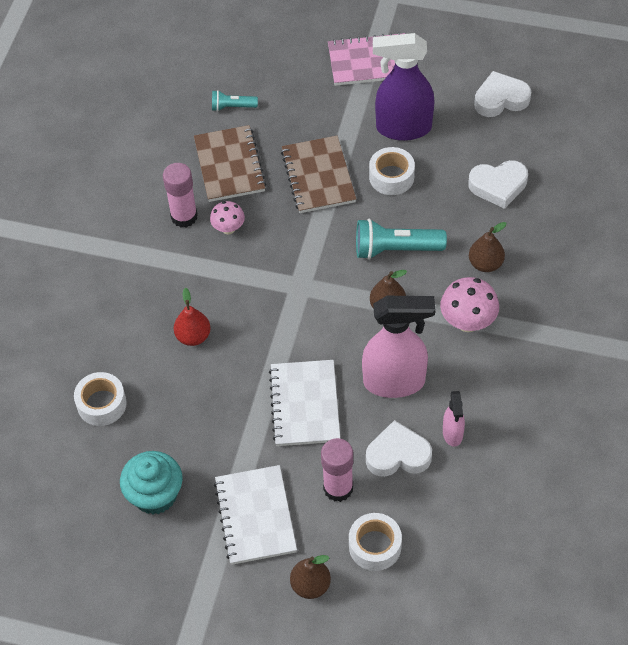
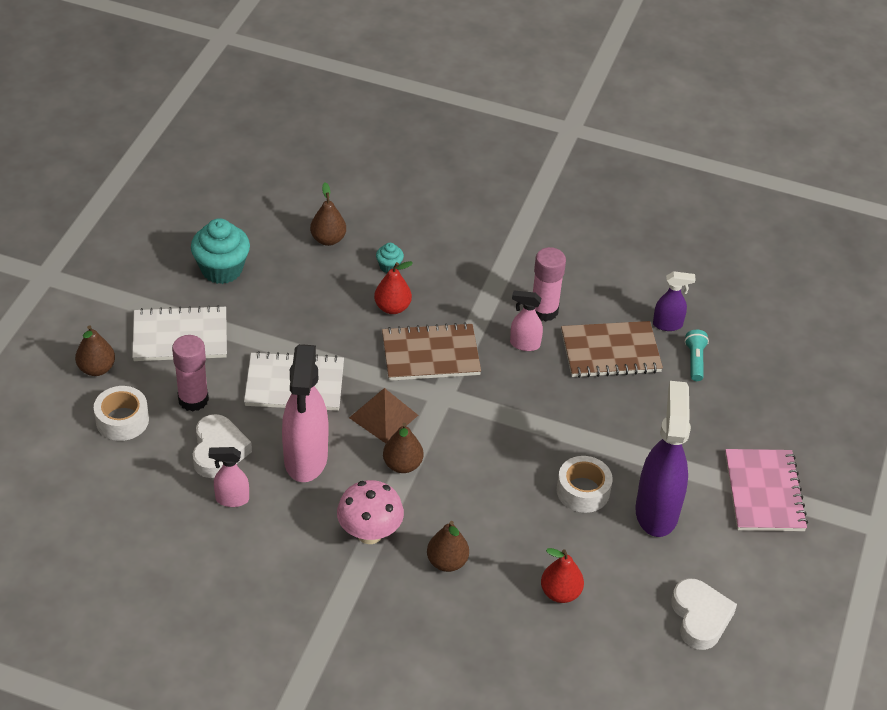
camera: 90 degrees right, 10 degrees down
white tape [74,372,127,426] -> brown pear [310,182,346,246]
pink mushroom [210,201,245,234] -> pink spray bottle [510,290,543,351]
brown notebook [281,136,356,213] -> brown notebook moved to [382,322,481,381]
turquoise flashlight [356,219,447,260] -> none
white heart [468,160,528,209] -> red pear [541,548,584,603]
none -> brown pyramid [349,388,418,443]
none -> turquoise cupcake [376,243,404,273]
none -> purple spray bottle [653,271,696,331]

